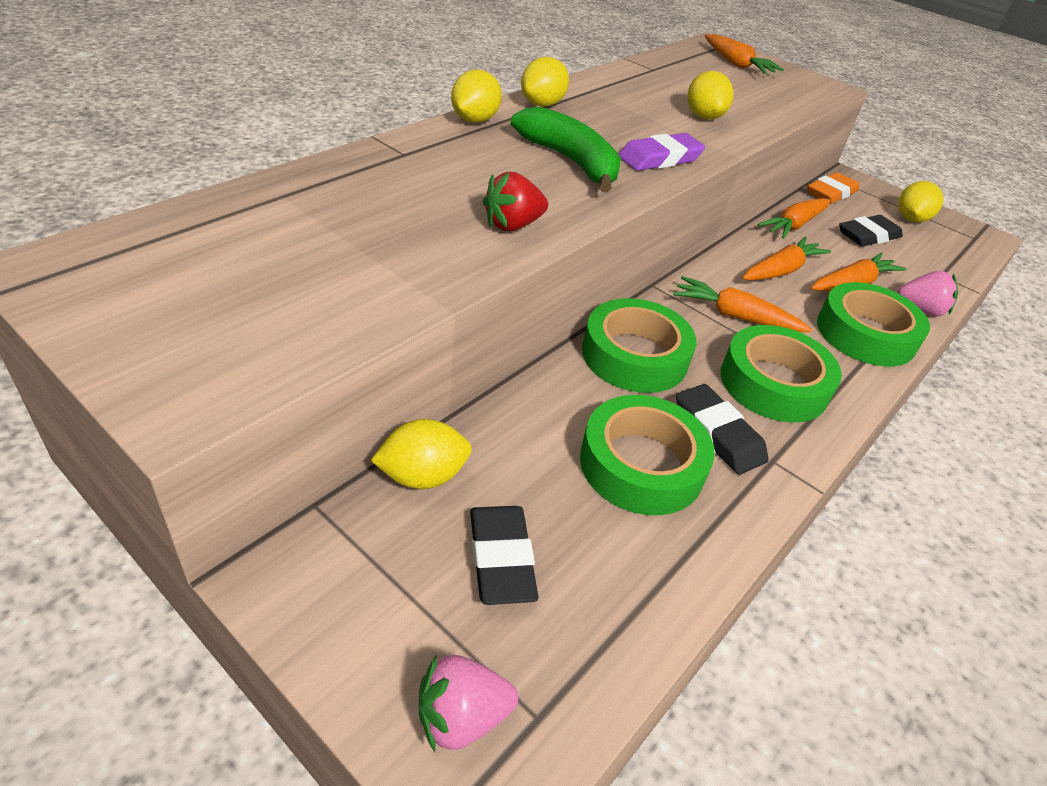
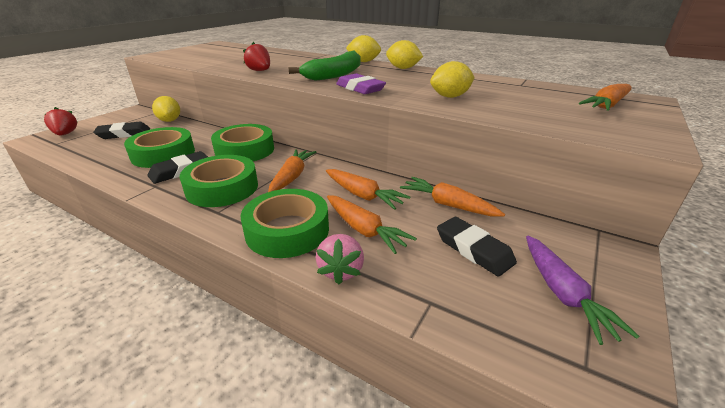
camera: 85 degrees right, 10 degrees down
pink strawberry [419,654,518,752] -> red strawberry [44,107,77,135]
orange eraser [808,172,859,204] -> none
yellow lemon [898,181,943,223] -> purple carrot [526,236,639,345]

